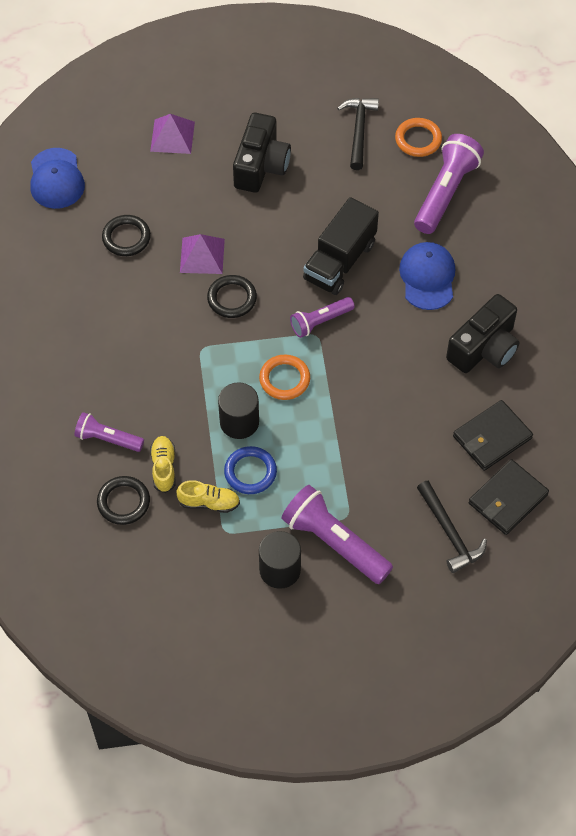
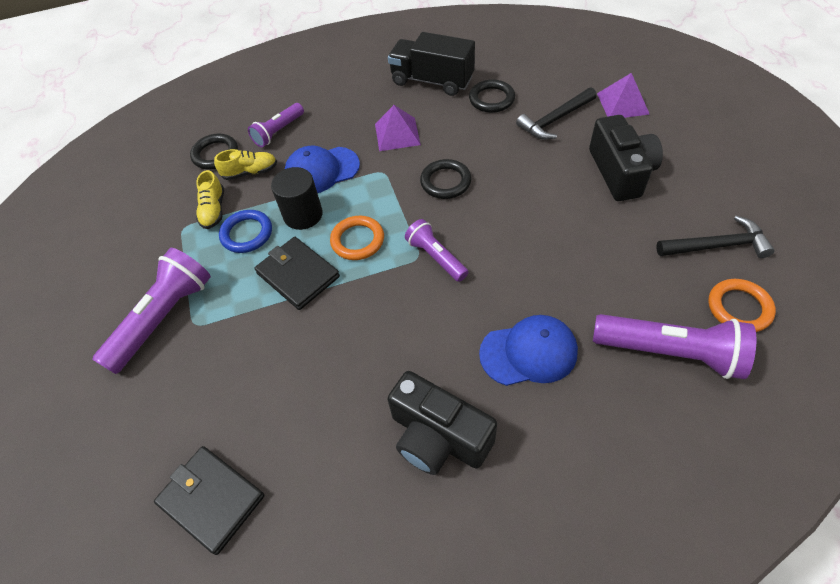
camera: 85 degrees right, 5 degrees down
blue cap [30,148,85,209] -> blue cap moved to [285,146,360,193]
purple flashlight [74,412,144,452] -> purple flashlight turned 150 degrees counterclockwise [248,103,304,147]
purple pyramid [180,234,225,274] -> purple pyramid moved to [375,105,421,151]
black camera [233,113,291,193] -> black camera turned 105 degrees counterclockwise [589,115,663,201]
black cylinder [259,531,301,589] -> none
black truck [303,197,379,295] -> black truck moved to [388,32,475,96]
black hammer [417,481,487,573] -> black hammer moved to [516,87,597,140]
black wallet [453,400,533,471] -> black wallet moved to [254,237,340,310]

